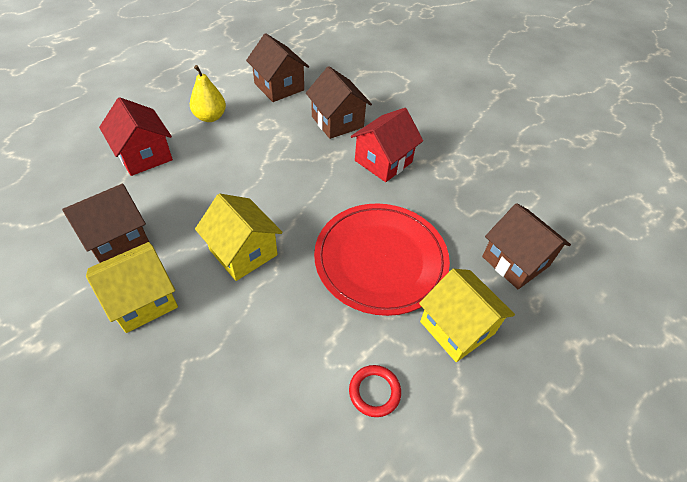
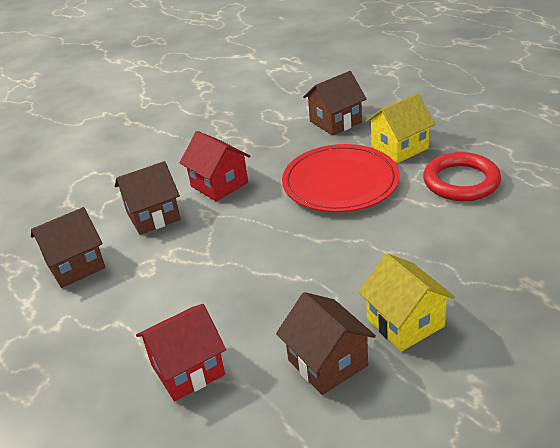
camera: 80 degrees left, 15 degrees down
yellow pear [190,65,226,122] -> none
yellow house [195,194,283,281] -> none
red ring [349,365,401,417] -> red ring [423,152,501,201], size x1.93

